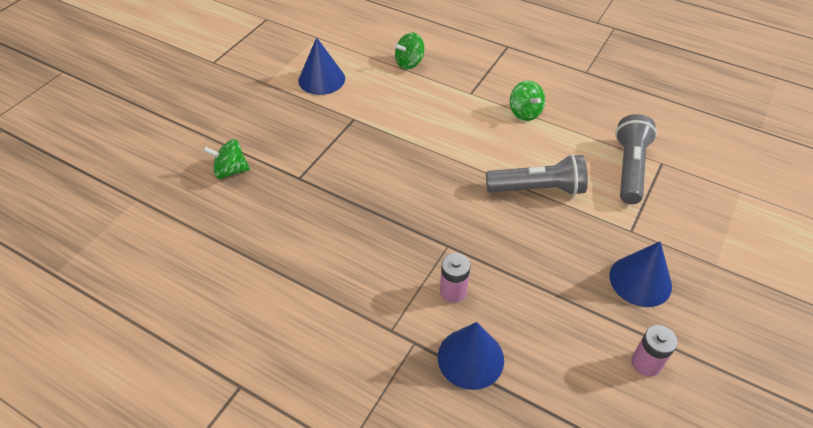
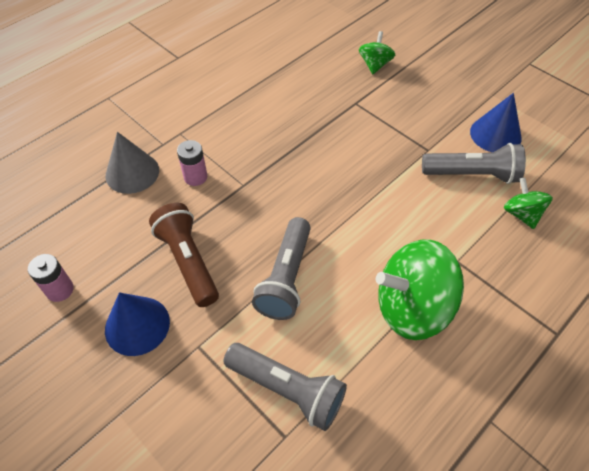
camera: 105 degrees right, 5 degrees up
blue cone [438,322,504,390] -> grey cone [105,132,159,194]
green spinning top [510,80,545,121] -> green spinning top [376,239,464,340], size x1.91
none -> brown flashlight [149,203,219,307]
none -> grey flashlight [422,143,526,184]

